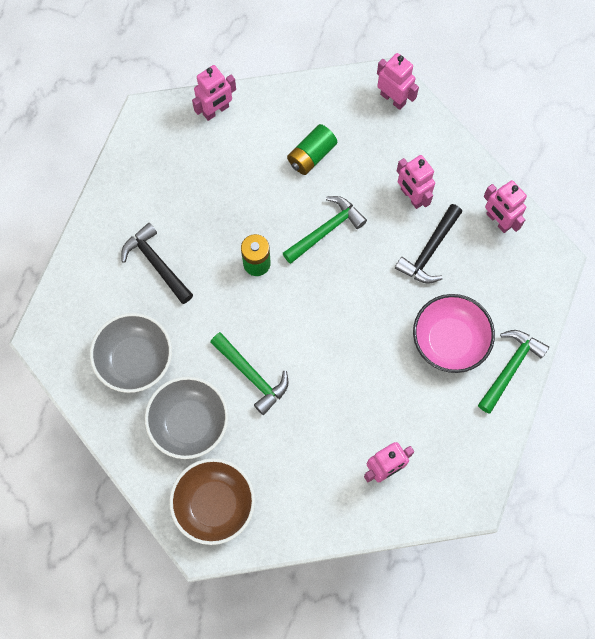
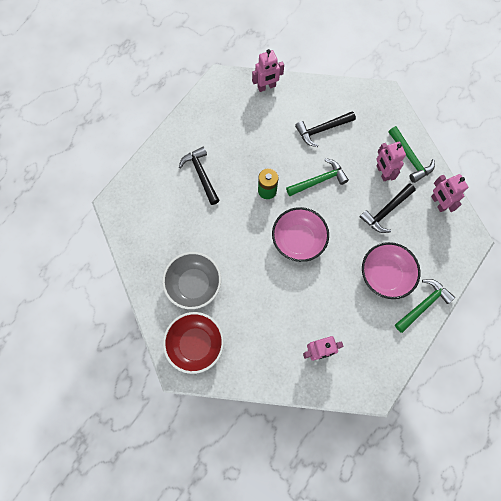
camera: 15 degrees right, 0 degrees up
grey bowl [90,313,172,393] -> none
brown bowl [169,458,255,545] -> red bowl [163,312,224,374]
green hammer [210,332,289,415] -> green hammer moved to [388,126,435,183]
green battery [287,124,337,175] -> black hammer [295,111,356,147]
pink robot [377,53,419,110] -> none
none -> pink bowl [272,207,329,262]

